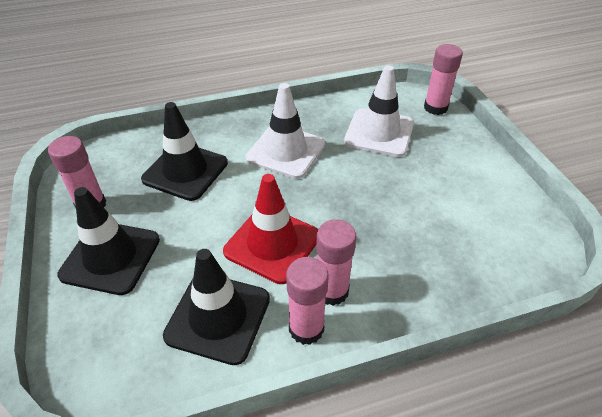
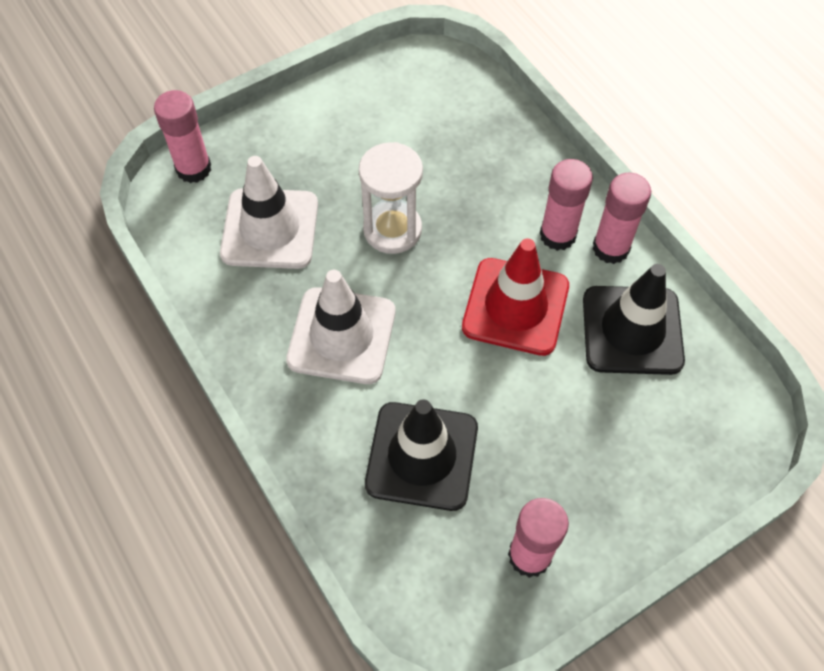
camera: 105 degrees left, 15 degrees up
black traffic cone [57,187,160,295] -> none
none -> white hourglass [359,142,423,254]

